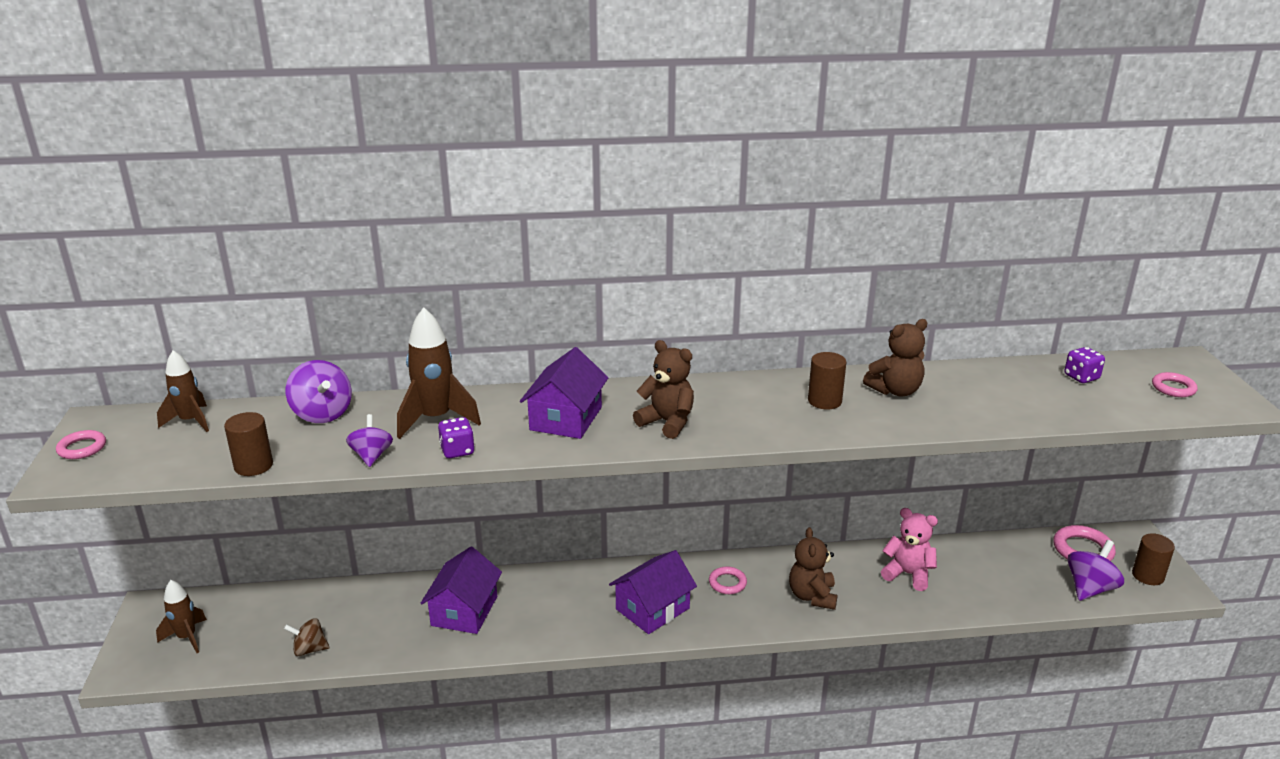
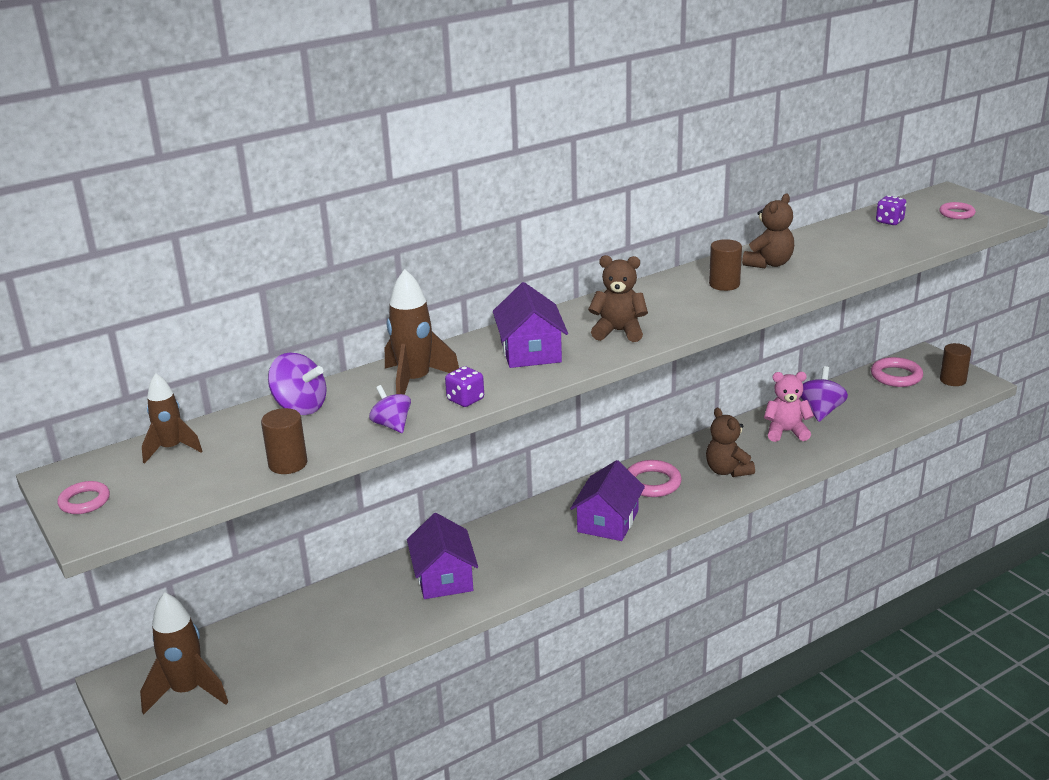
camera: 25 degrees left, 0 degrees up
brown rocket [156,580,207,653] -> brown rocket [140,592,228,715], size x1.54
brown spinning top [284,618,329,656] -> none
pink ring [709,567,747,594] -> pink ring [628,460,682,497], size x1.60
purple spinning top [1068,540,1124,601] -> purple spinning top moved to [801,366,848,422]

